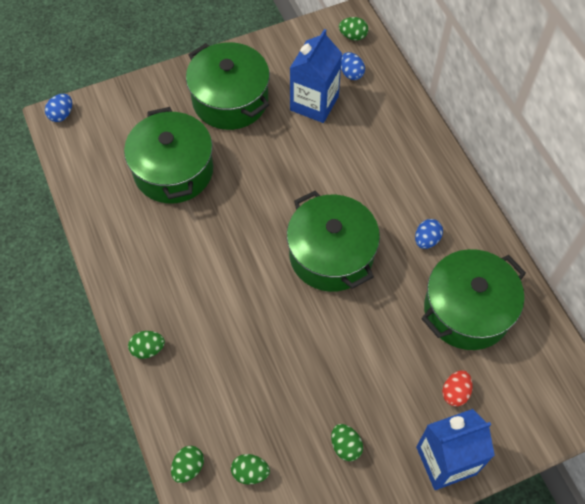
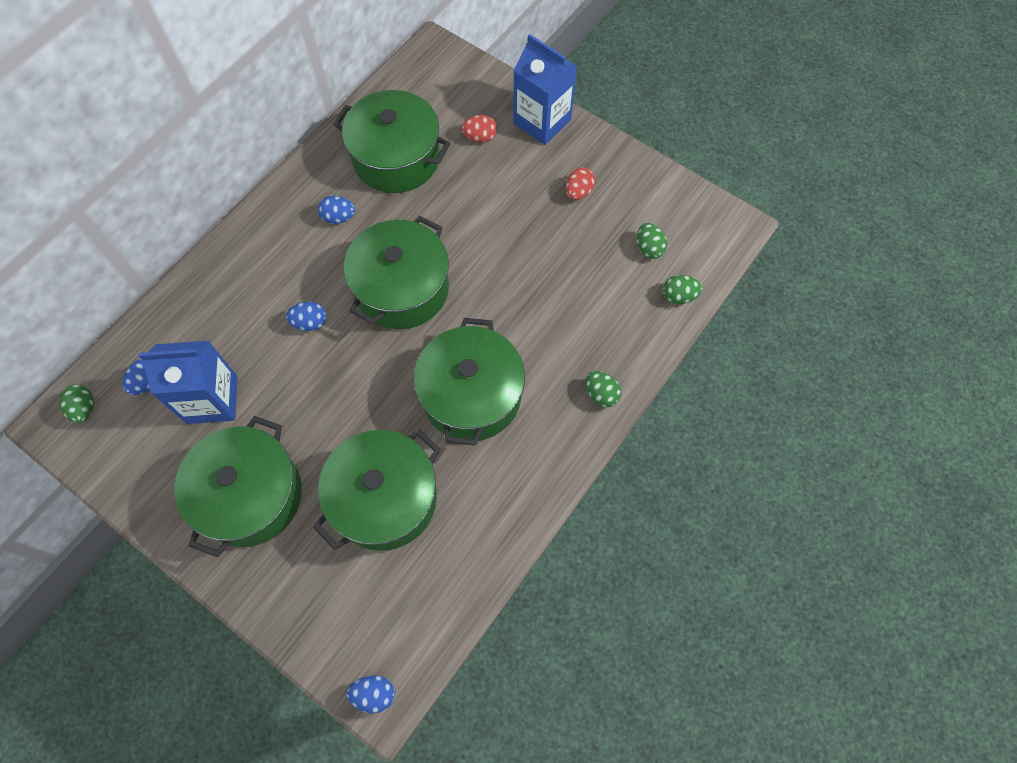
camera: 120 degrees left, 5 degrees up
green egg [331,424,363,461] -> red egg [566,168,595,200]
none -> blue egg [286,302,326,331]
none -> green pot [414,318,525,446]

